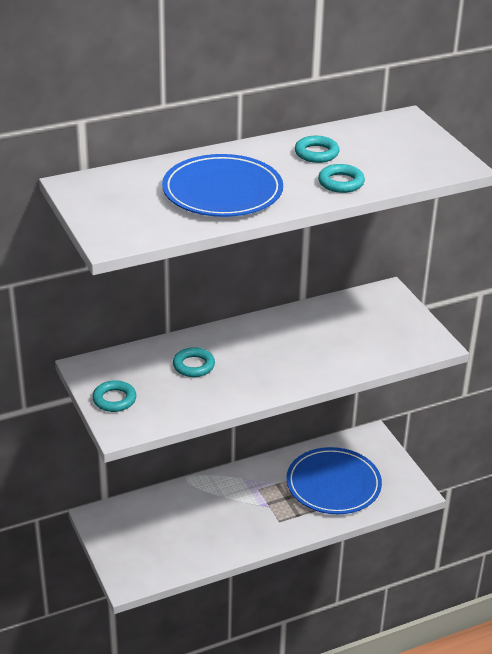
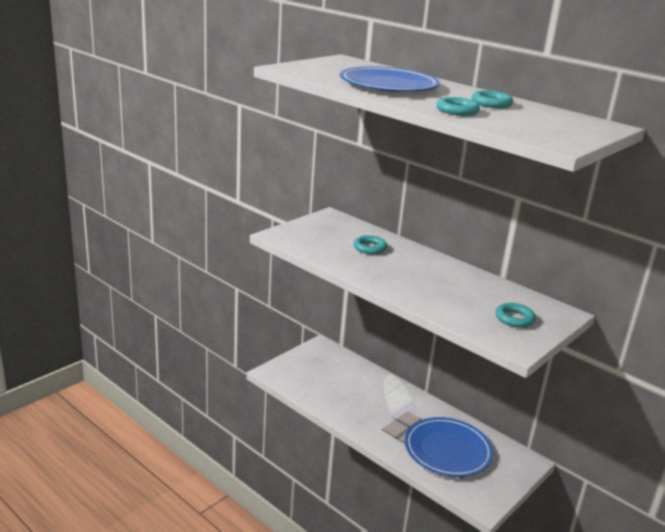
camera: 65 degrees right, 10 degrees down
turquoise ring [92,380,136,412] -> turquoise ring moved to [495,303,536,328]

